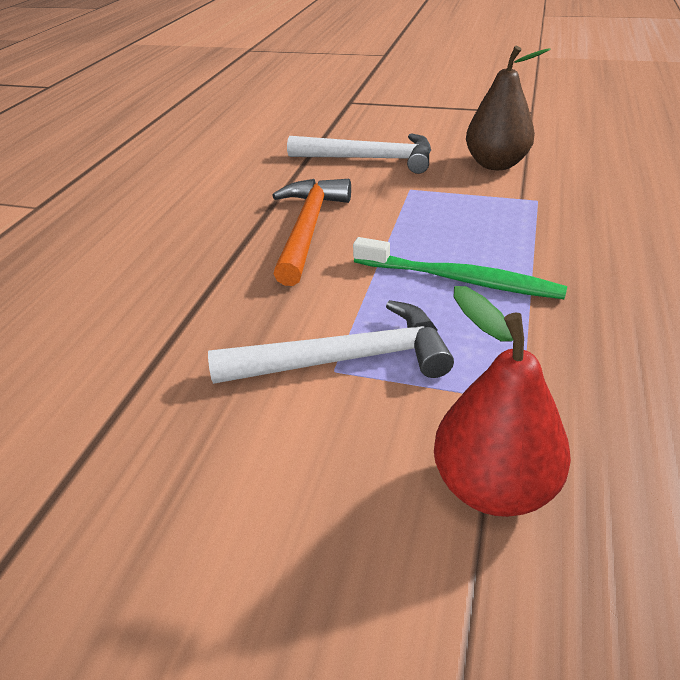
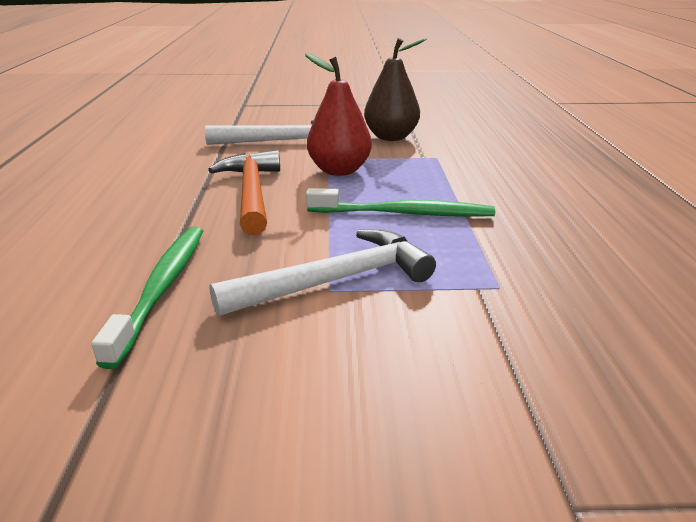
camera: 20 degrees left, 10 degrees down
red pear [434,286,571,517] -> red pear moved to [305,53,372,176]
none -> green toothbrush [91,226,203,369]

